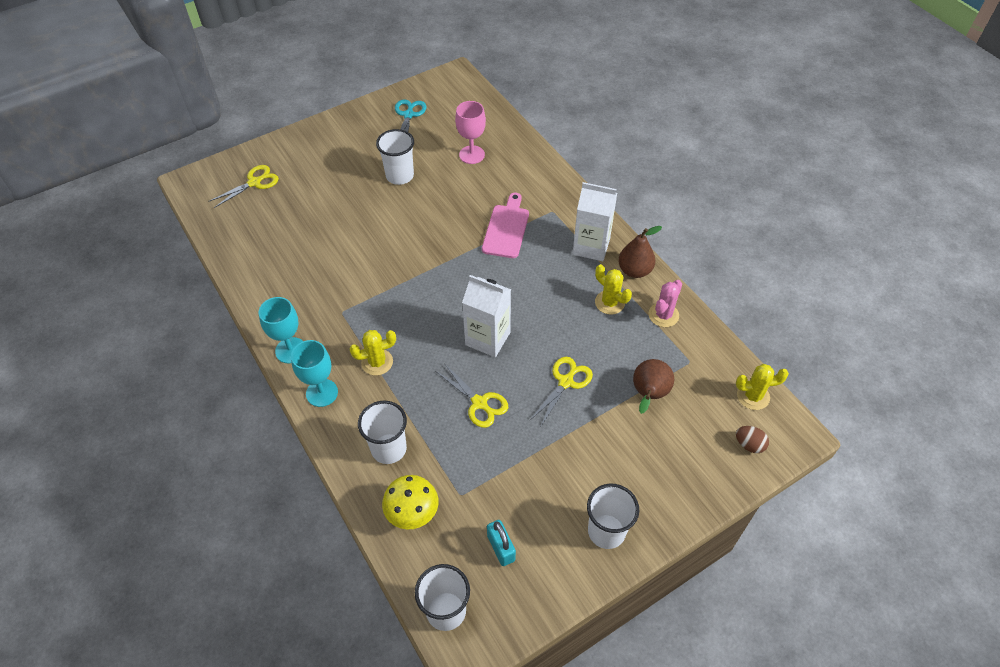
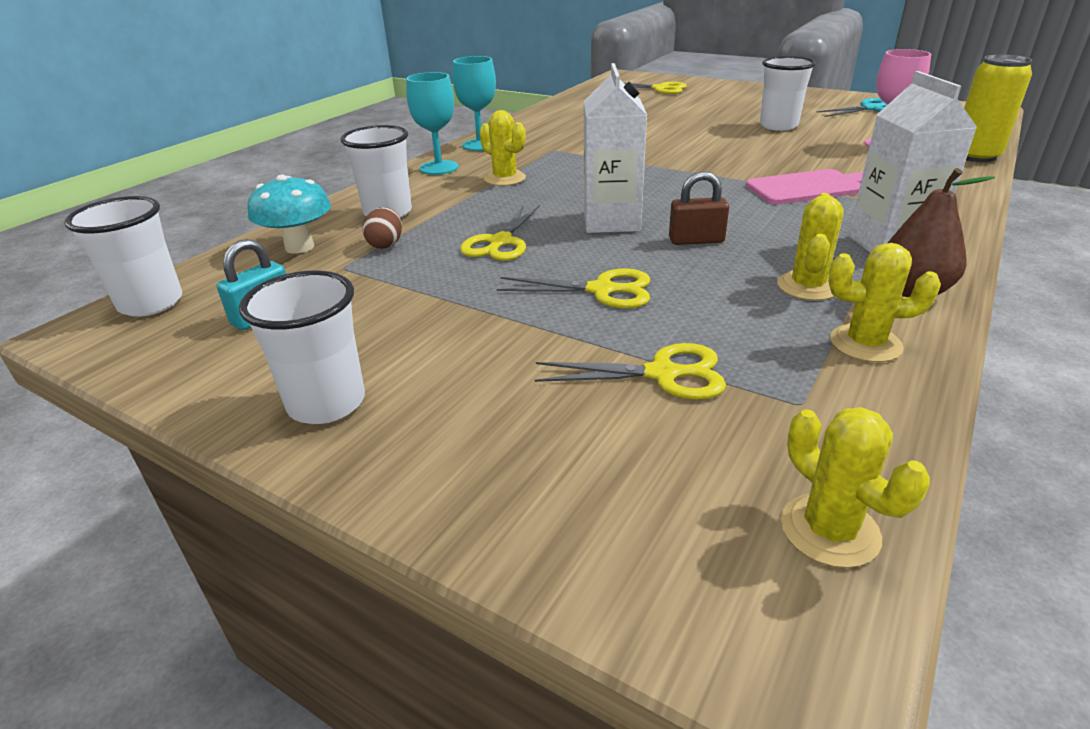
camera: 65 degrees right, 20 degrees down
yellow mushroom [382,475,438,529] -> turquoise mushroom [248,175,331,254]
brown pear [633,359,674,414] -> yellow scissors [535,343,726,400]
pink cactus [648,280,682,327] -> yellow cactus [828,243,941,362]
brown egg [736,426,769,453] -> brown egg moved to [362,207,402,249]
none -> brown padlock [669,171,729,245]
none -> yellow can [964,54,1032,162]

